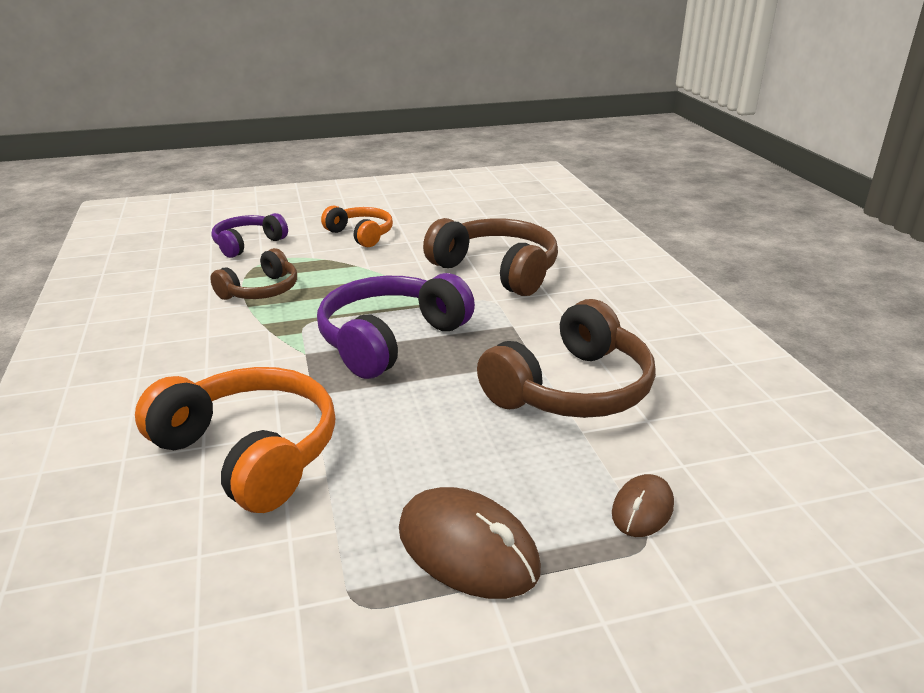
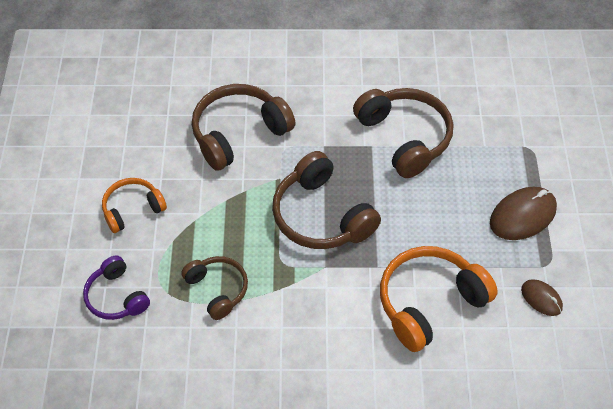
camera: 75 degrees left, 25 degrees up
purple headphones [317,273,475,379] -> brown headphones [272,151,381,249]
brown mouse [612,474,674,537] -> brown mouse moved to [521,279,563,316]

